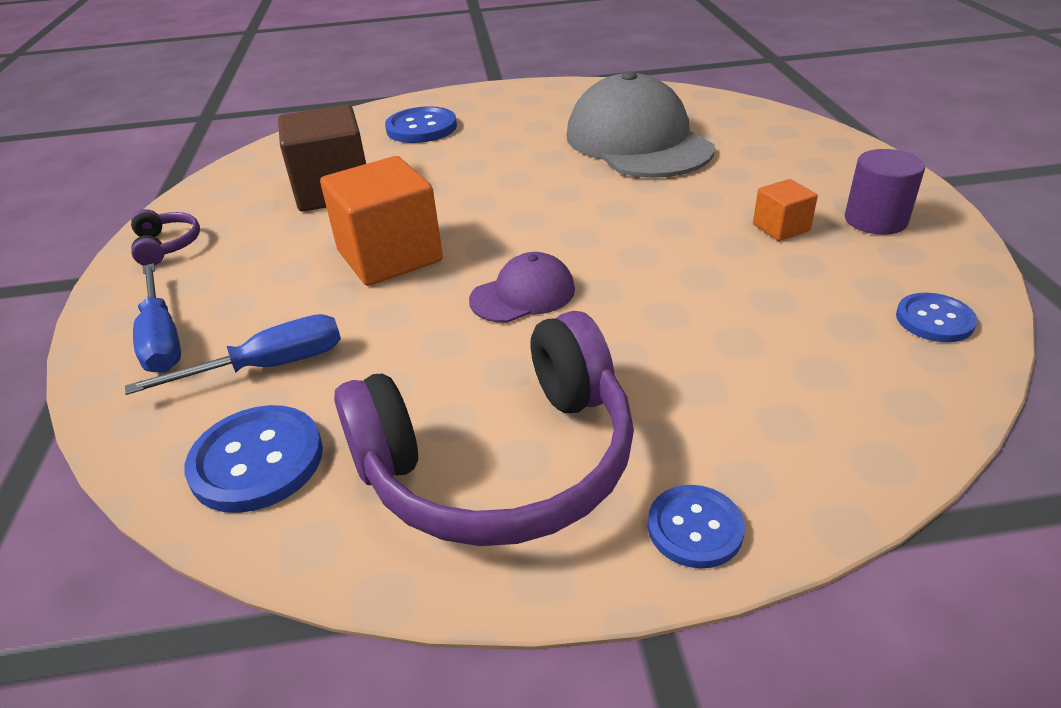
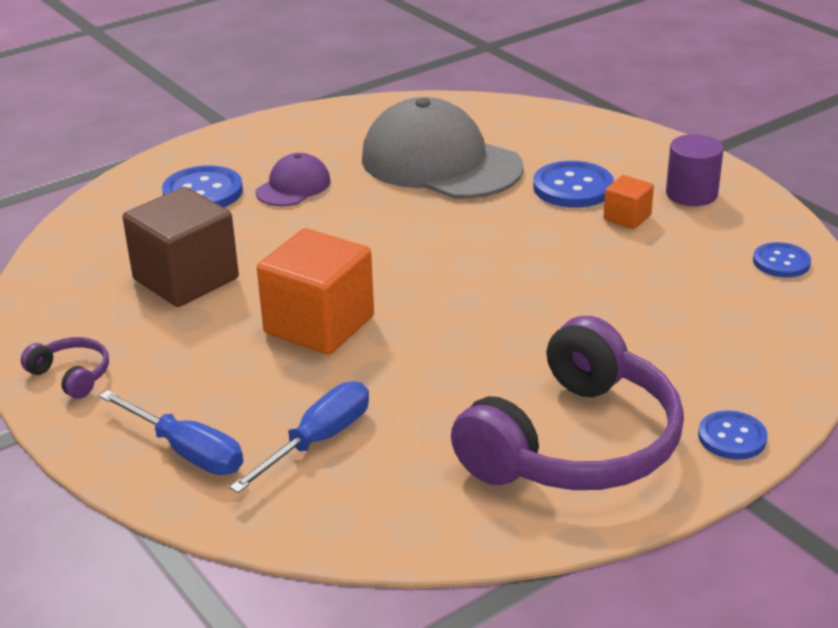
camera: 30 degrees left, 5 degrees down
blue button [184,405,323,513] -> blue button moved to [533,161,614,208]
purple cap [469,252,575,323] -> purple cap moved to [256,153,331,206]

